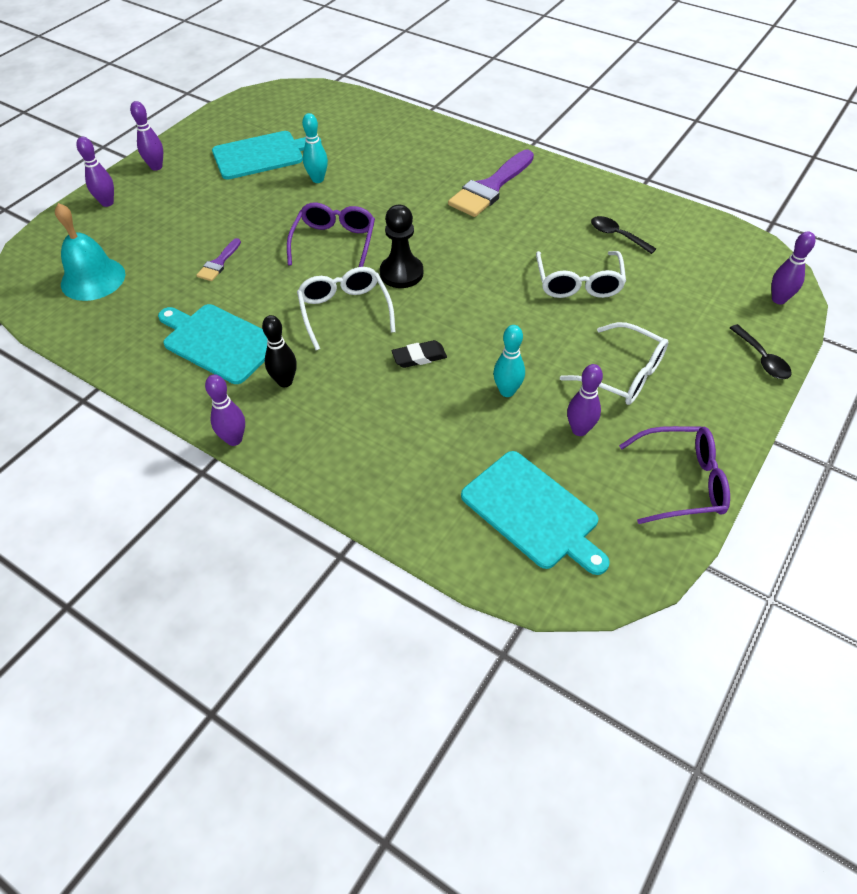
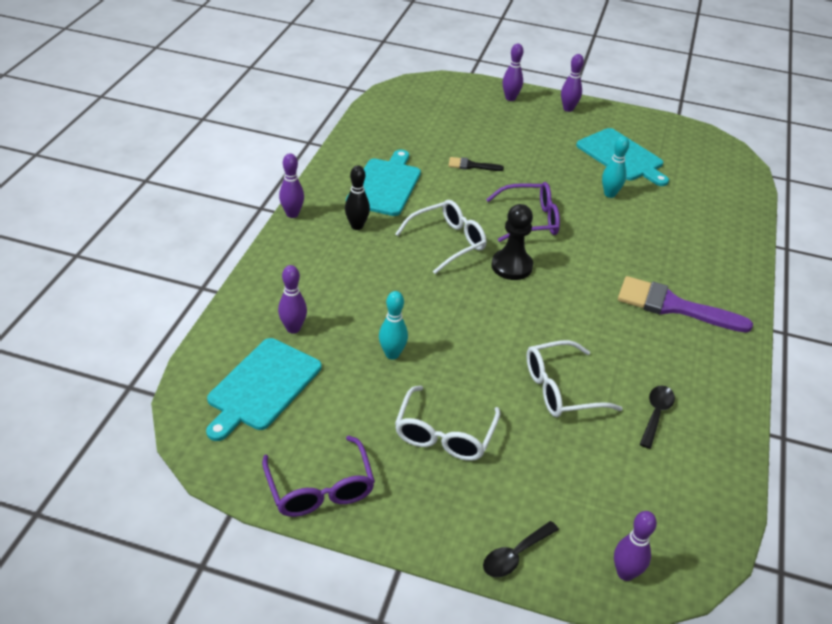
camera: 70 degrees right, 10 degrees down
turquoise bell [55,203,125,301] -> none
purple brush [196,238,241,281] -> black brush [449,157,504,171]
black eraser [391,340,447,368] -> none
purple bowling pin [567,364,603,436] -> purple bowling pin moved to [278,265,307,334]

